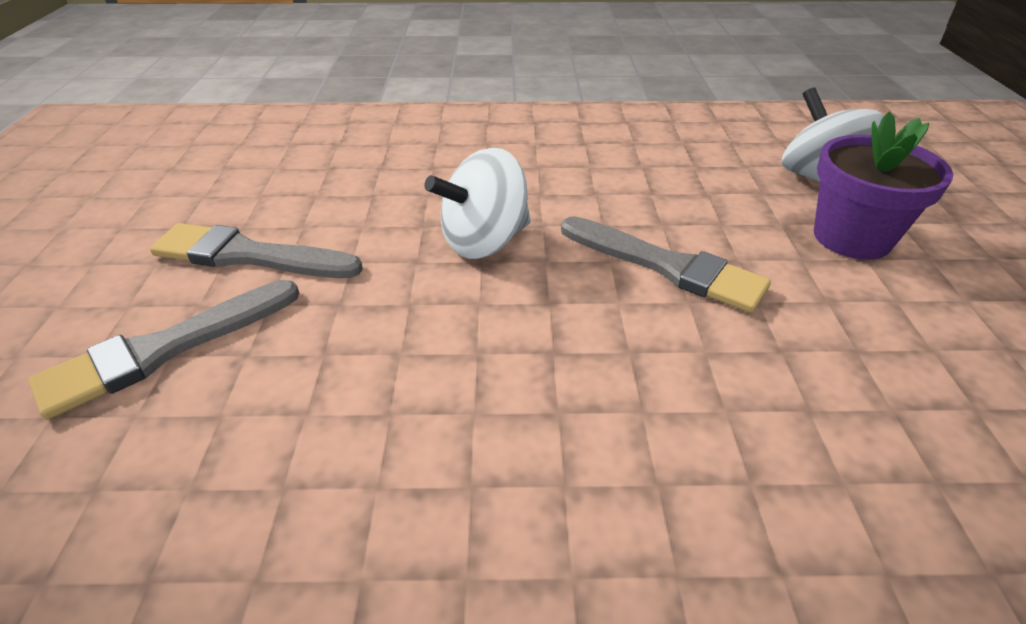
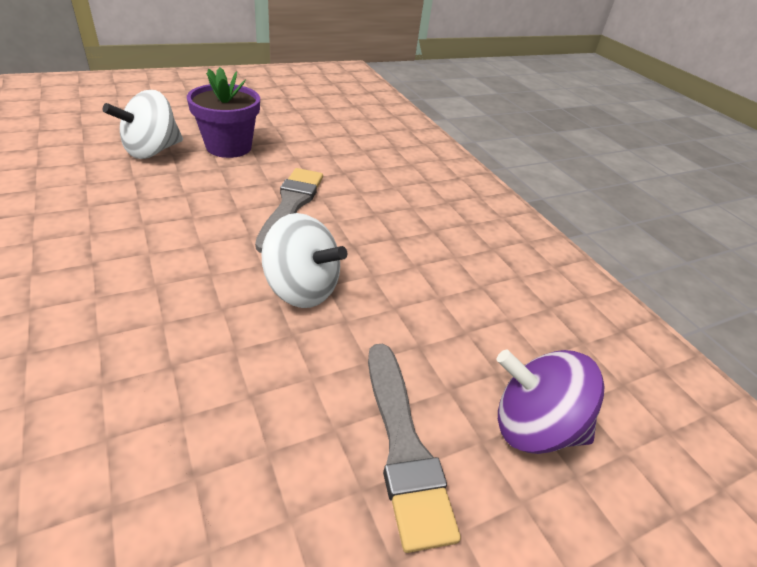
camera: 120 degrees left, 0 degrees up
grey brush [28,280,299,419] -> purple spinning top [497,350,605,454]

